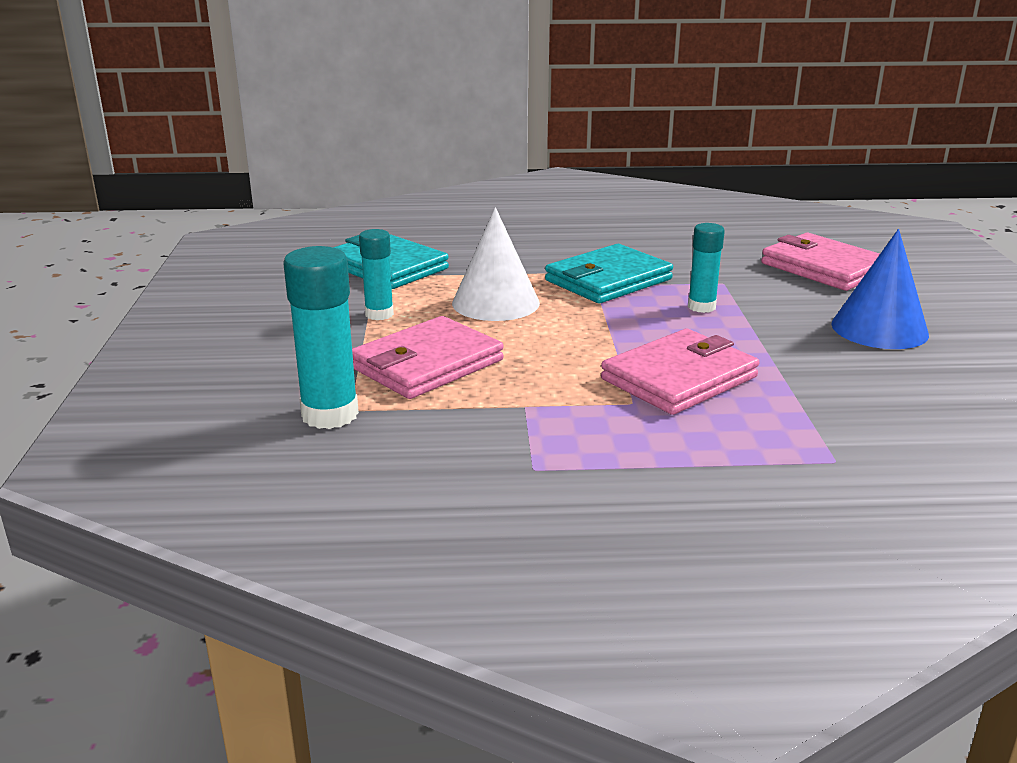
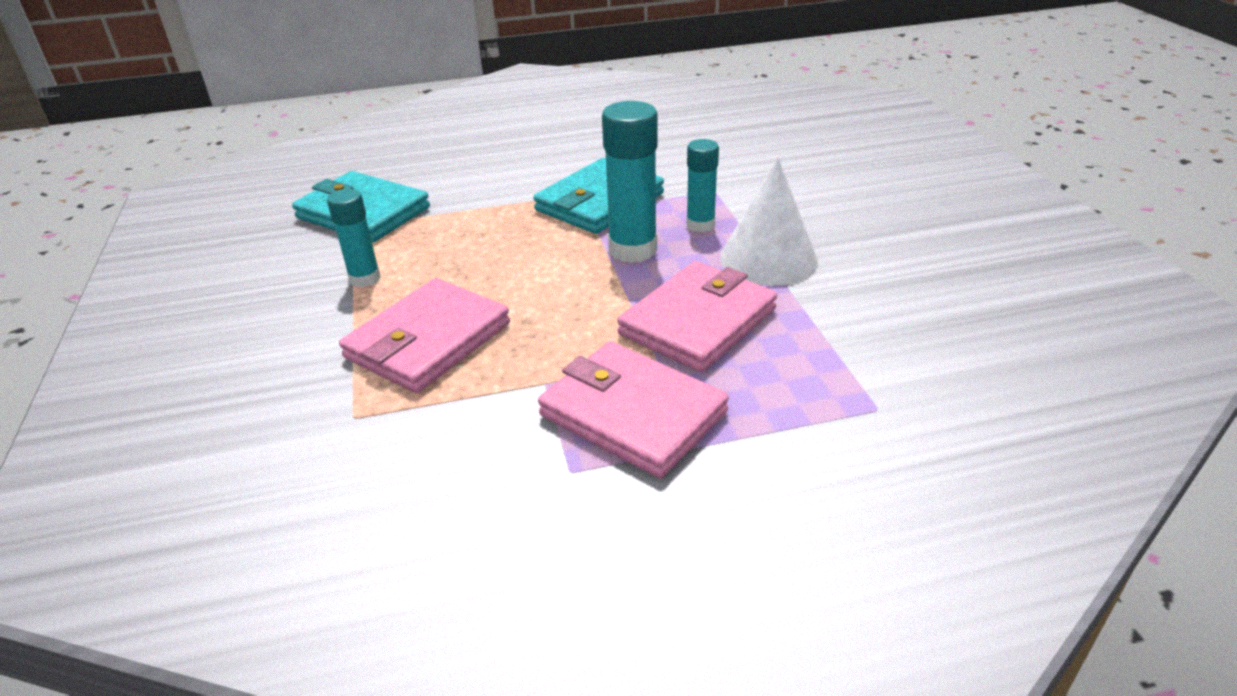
camera: 10 degrees left, 10 degrees up
turquoise glue stick [283,246,359,429] -> turquoise glue stick moved to [602,101,658,263]
white cone [452,207,540,321] -> white cone moved to [720,157,818,286]
pink wallet [761,233,880,291] -> pink wallet moved to [538,341,729,478]
blue cone [831,229,929,349] -> none

